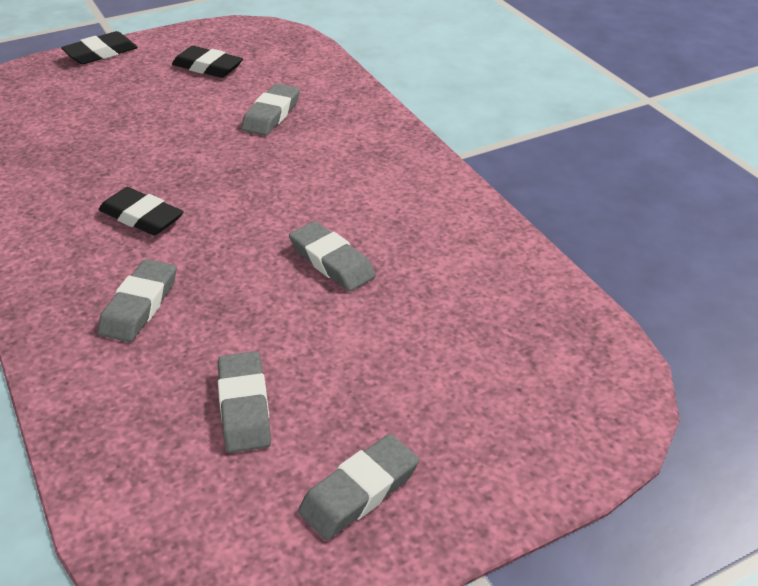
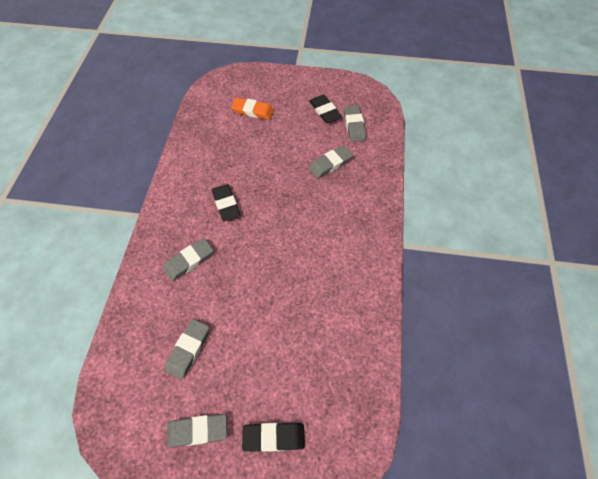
camera: 35 degrees right, 20 degrees up
black eraser [61,31,138,64] -> black eraser moved to [242,423,305,452]
grey eraser [289,221,376,291] -> grey eraser moved to [344,105,366,142]
none -> orange eraser [231,97,274,120]

